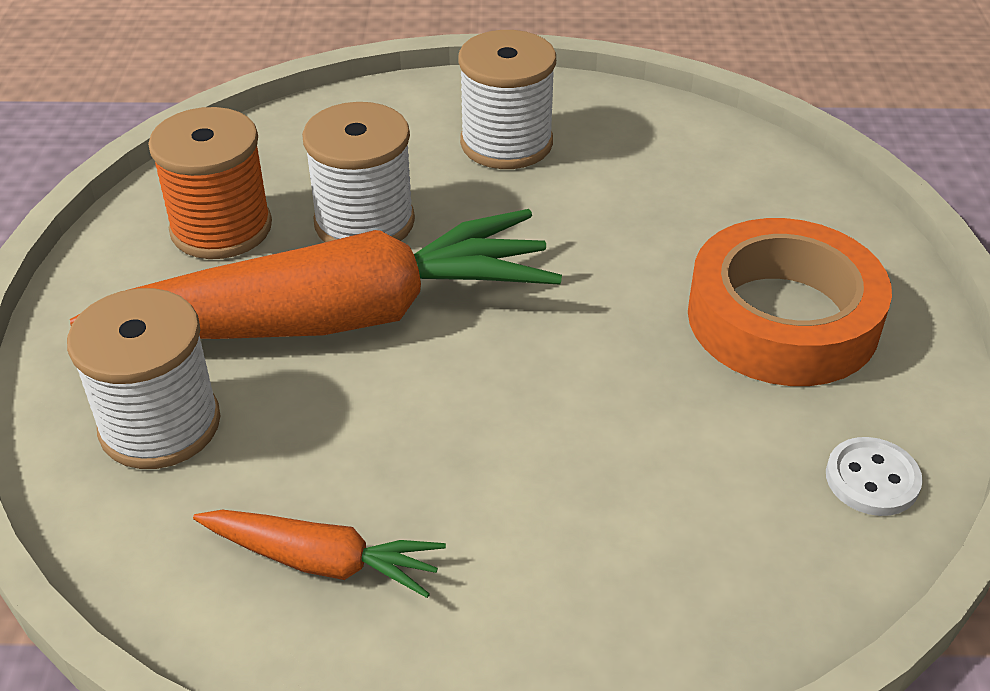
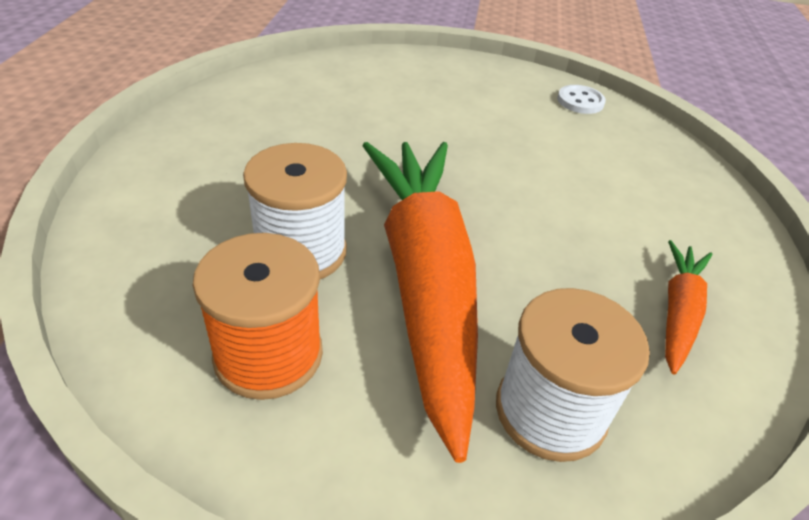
camera: 85 degrees left, 0 degrees up
white spool [458,30,556,169] -> none
orange tape [688,218,892,386] -> none

